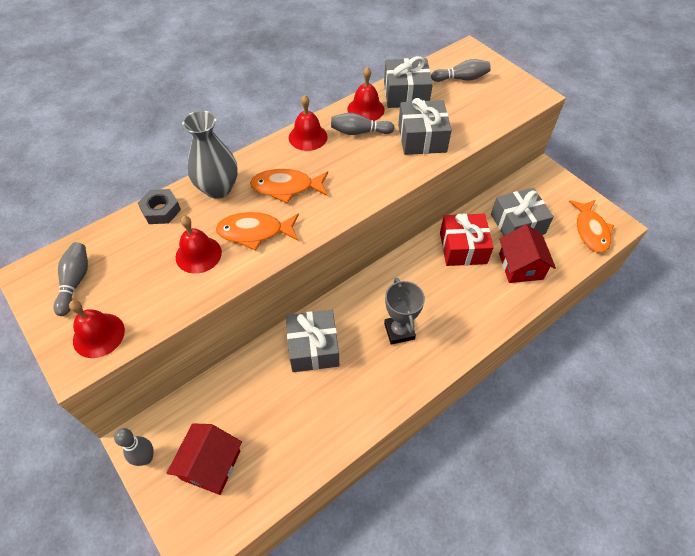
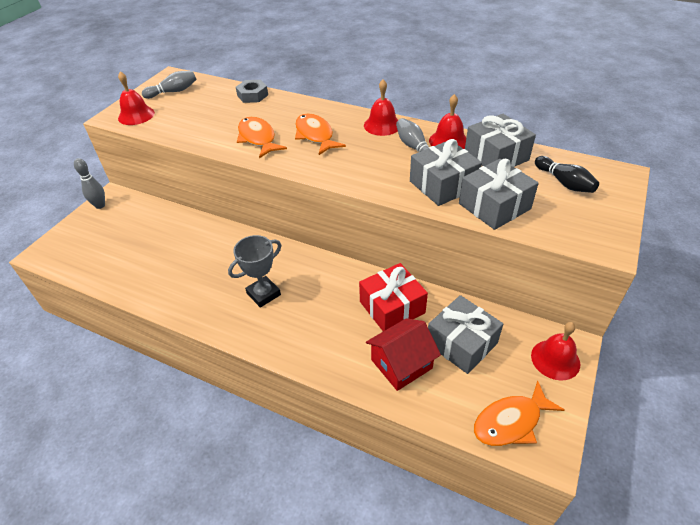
camera: 65 degrees right, 10 degrees down
red house [167,423,242,495] -> none
red bell [176,216,222,274] -> red bell moved to [531,322,580,381]
grey vase [182,110,238,199] -> none
grey gift [286,310,339,372] -> grey gift moved to [459,159,539,230]
grey bowling pin [431,59,491,82] -> black bowling pin [535,156,599,193]

